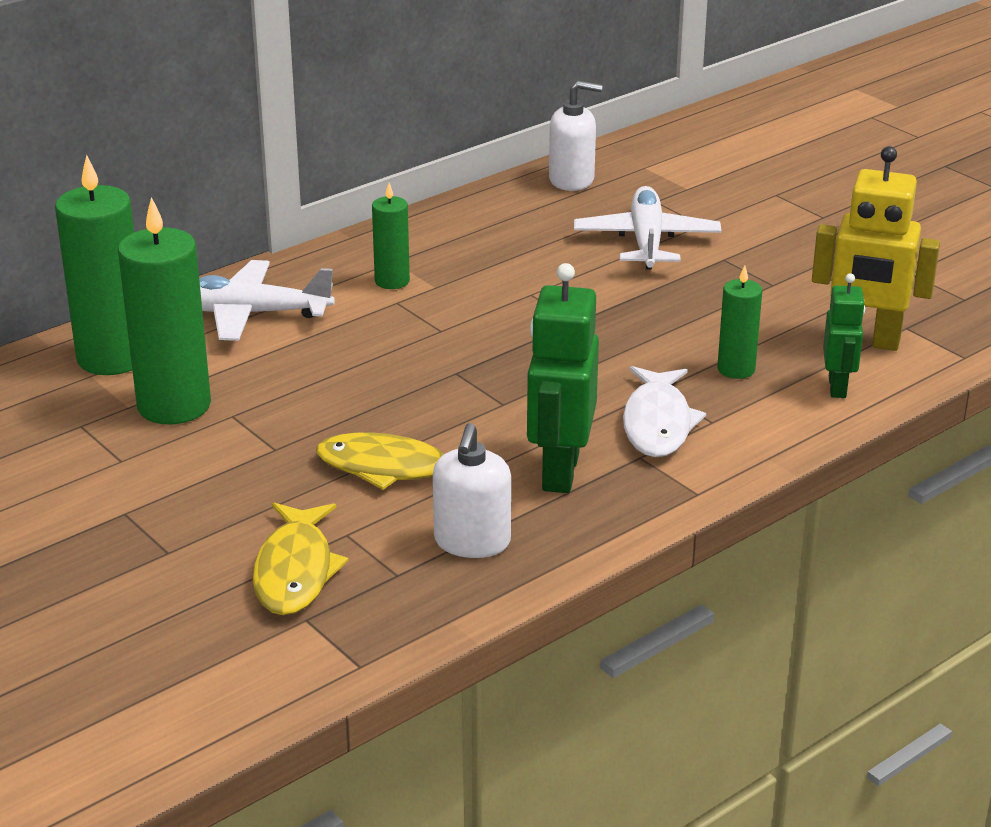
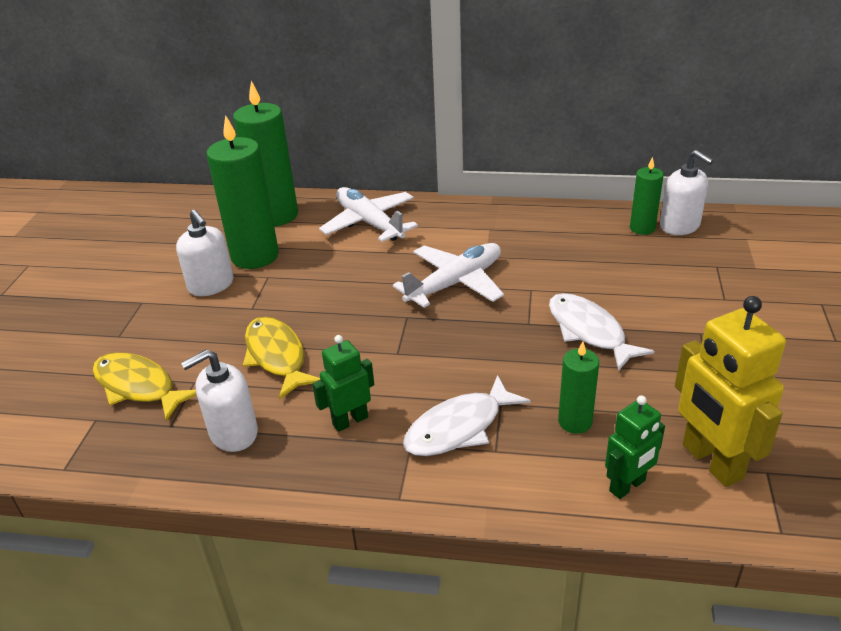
camera: 50 degrees right, 5 degrees up
yellow fish [253,503,349,615] -> yellow fish turned 75 degrees clockwise [93,352,196,422]
green candle [372,183,410,289] -> green candle moved to [630,157,664,235]
green robot [527,263,599,493] -> green robot [312,335,374,432], size x0.59
white plane [574,186,721,270] -> white plane moved to [393,243,504,308]
none -> white soap dispenser [176,210,233,296]
none -> white fish [549,293,654,371]

